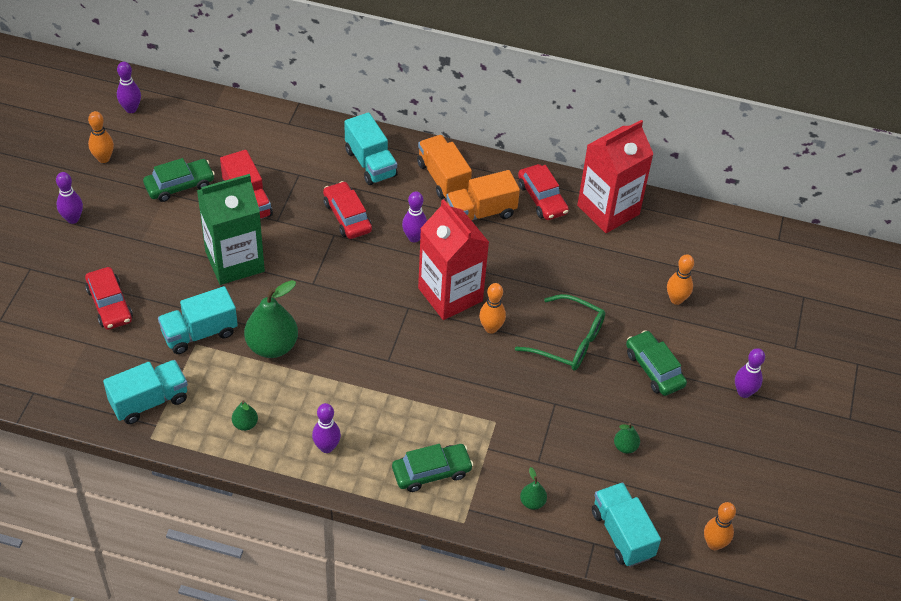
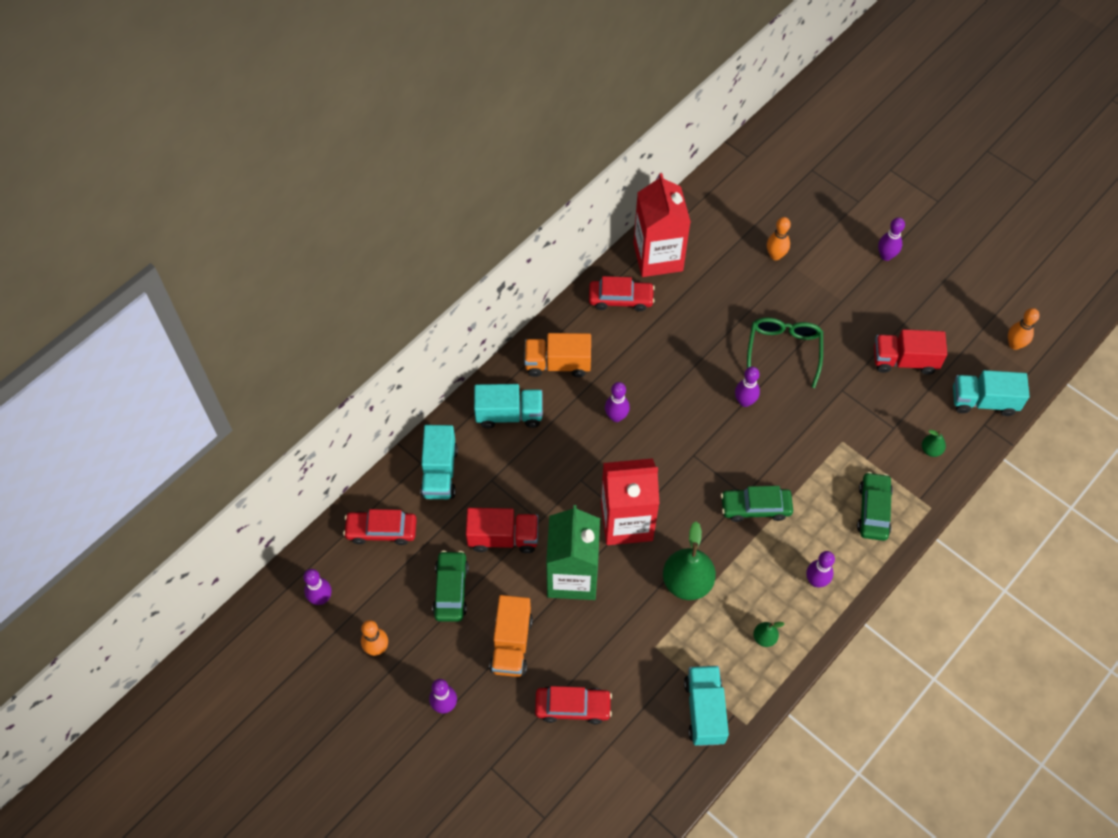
camera: 60 degrees left, 10 degrees up
turquoise truck [158,286,238,354] -> turquoise truck moved to [420,425,458,499]
red car [323,181,372,239] -> red car moved to [343,509,417,545]
red carton [418,199,489,320] -> red carton moved to [601,458,659,545]
orange truck [446,170,520,221] -> orange truck moved to [490,595,533,677]
orange bowling pin [479,283,506,334] -> purple bowling pin [735,367,760,407]
green glasses [515,294,605,371] -> green glasses turned 45 degrees counterclockwise [747,317,823,388]
green pear [614,423,640,453] -> red truck [874,329,947,375]
green car [626,330,687,396] -> green car moved to [721,486,793,522]

